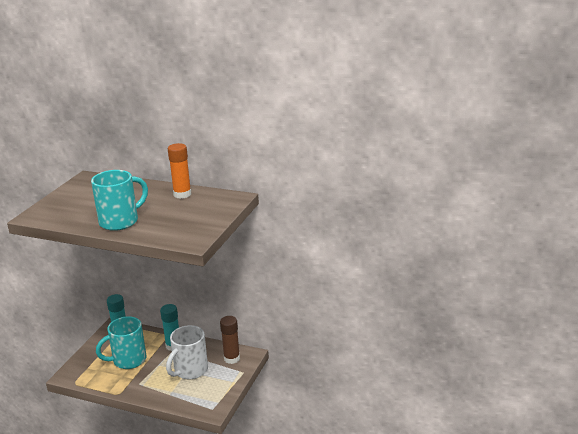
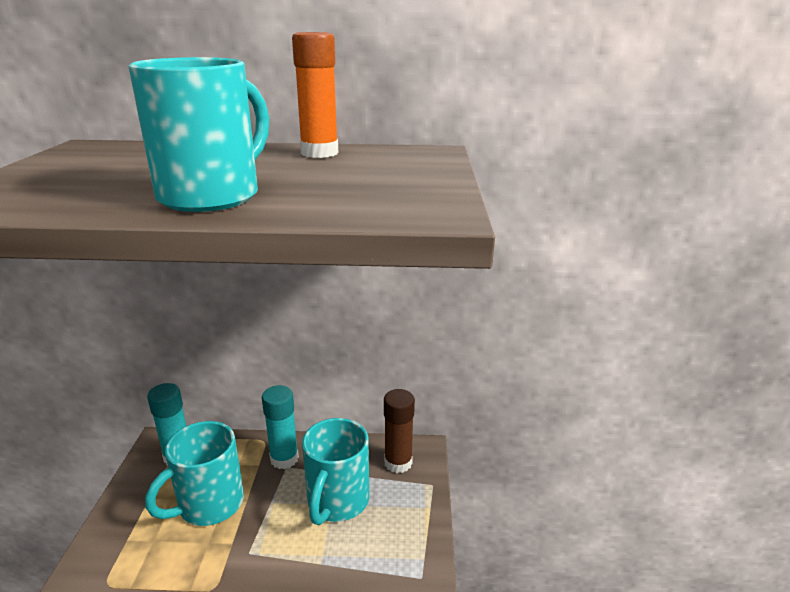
camera: 20 degrees left, 0 degrees up
white mug [166,325,208,379] -> turquoise mug [302,418,369,525]

